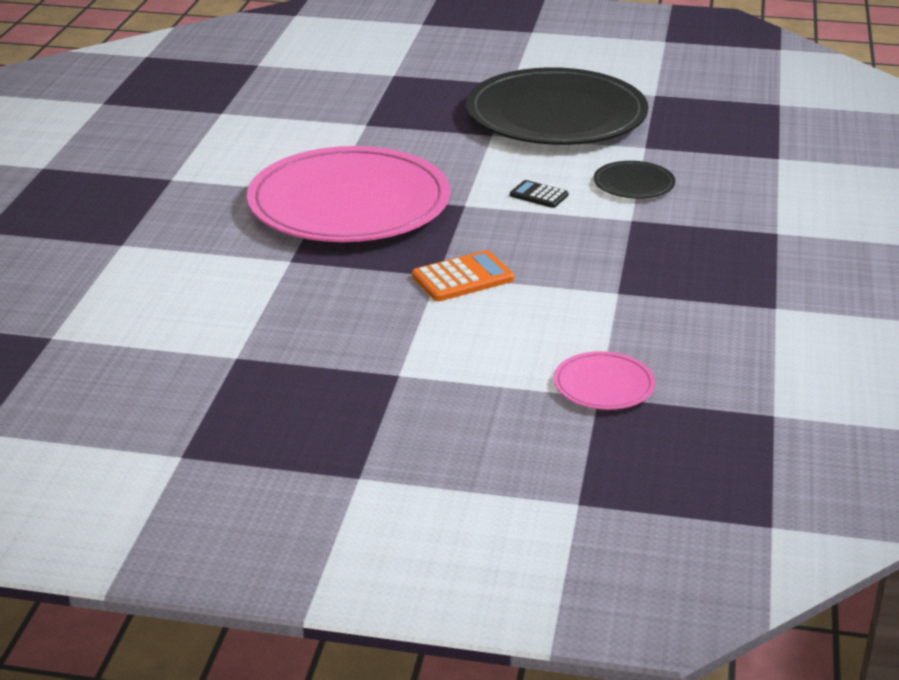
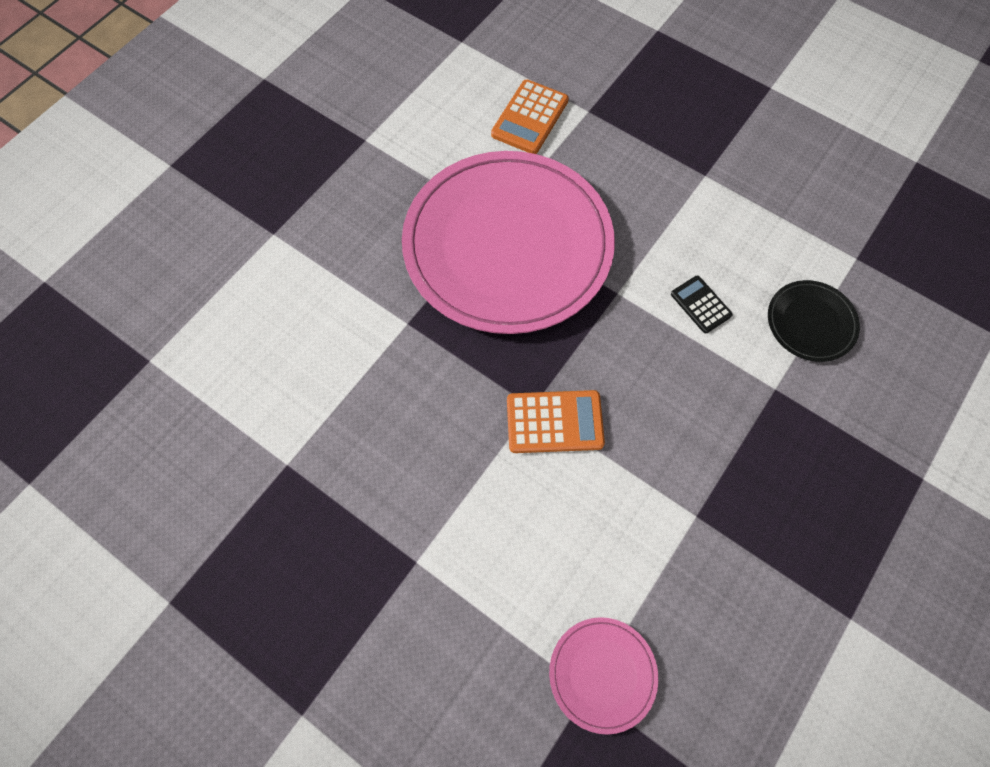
camera: 25 degrees right, 35 degrees up
black plate [466,67,648,145] -> none
none -> orange calculator [491,79,569,154]

